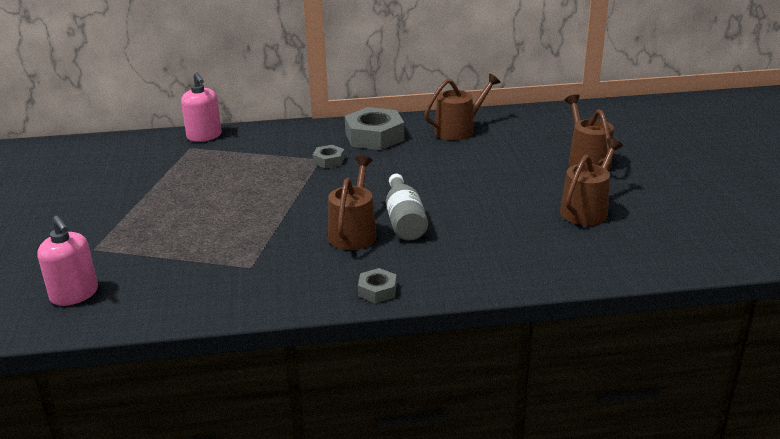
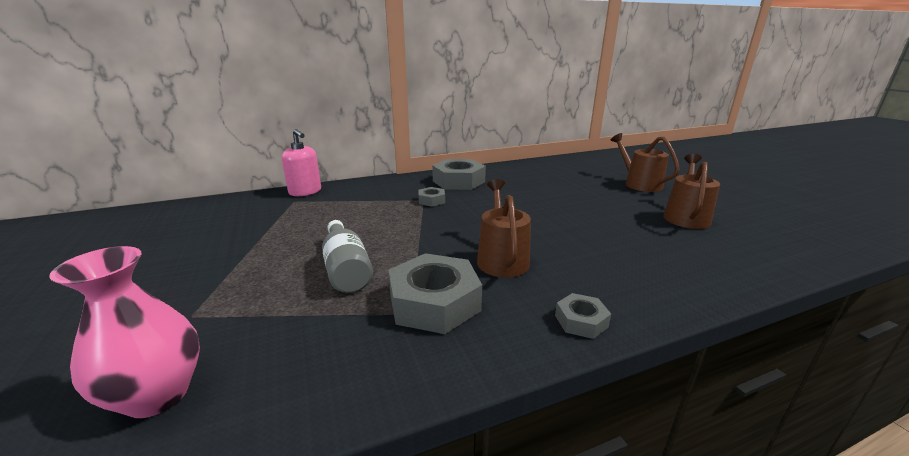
camera: 15 degrees left, 5 degrees down
pink soap dispenser [37,216,98,306] -> pink vase [49,246,200,418]
grey bottle [386,174,428,241] -> grey bottle moved to [322,220,373,293]
brown watering can [424,73,501,140] -> none
none -> grey nut [388,253,482,334]

